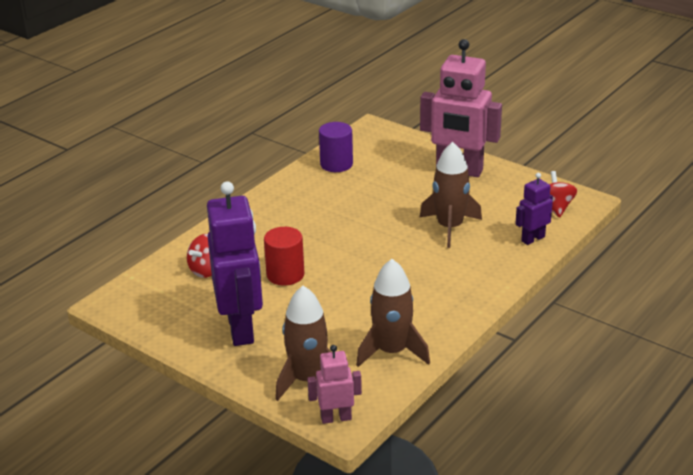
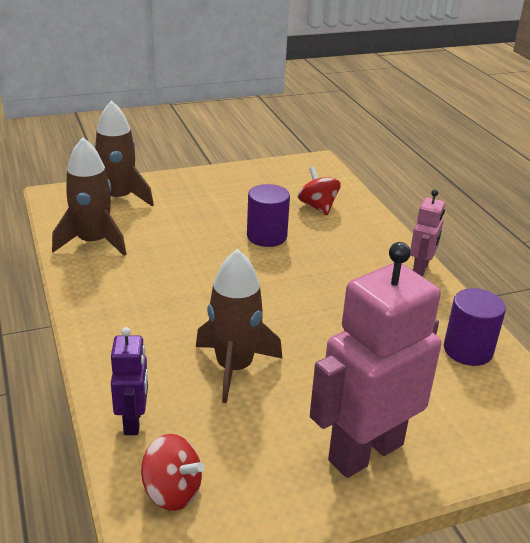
camera: 120 degrees right, 0 degrees up
purple robot [207,181,263,346] -> none
red cylinder [264,227,304,286] -> purple cylinder [247,184,290,247]
pink robot [307,345,362,424] -> pink robot moved to [410,190,445,277]

